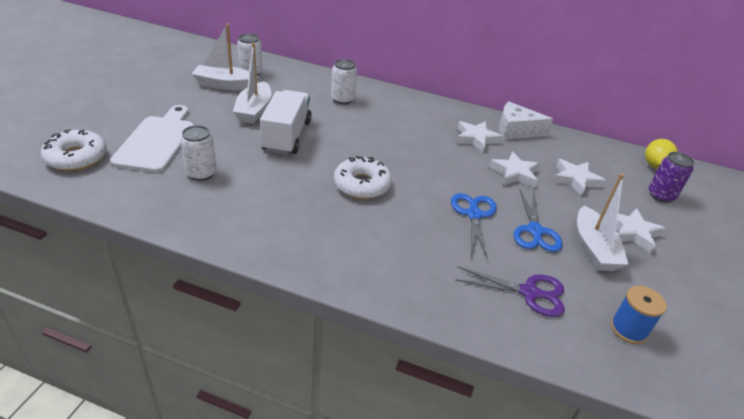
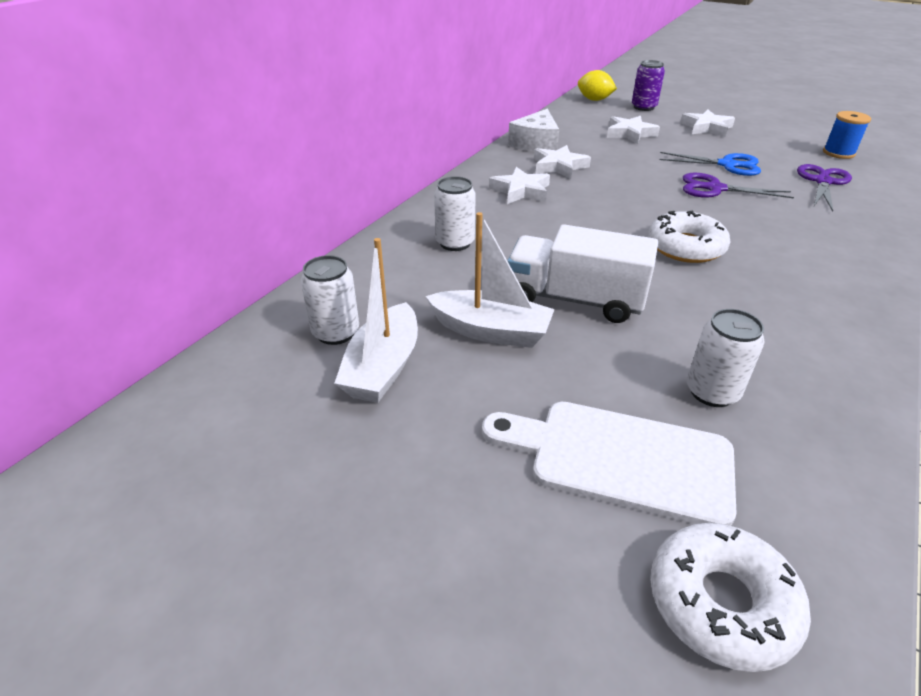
camera: 75 degrees left, 0 degrees up
blue scissors [451,193,497,260] -> purple scissors [683,173,794,198]
white star [489,151,540,188] -> white star moved to [489,167,550,204]
white boat [577,173,629,271] -> none

